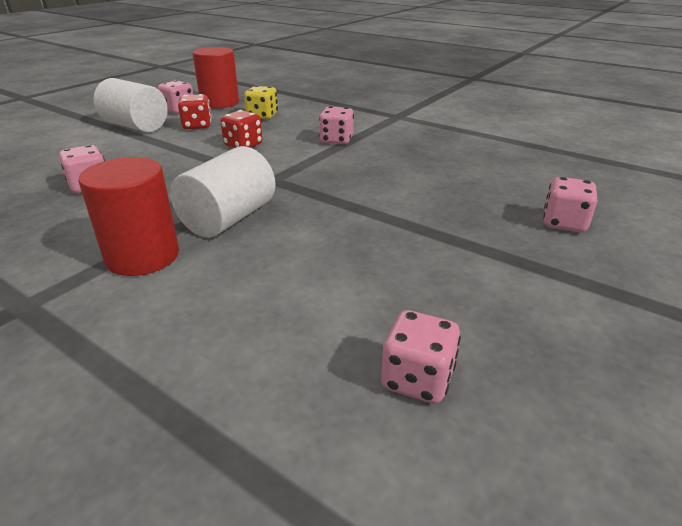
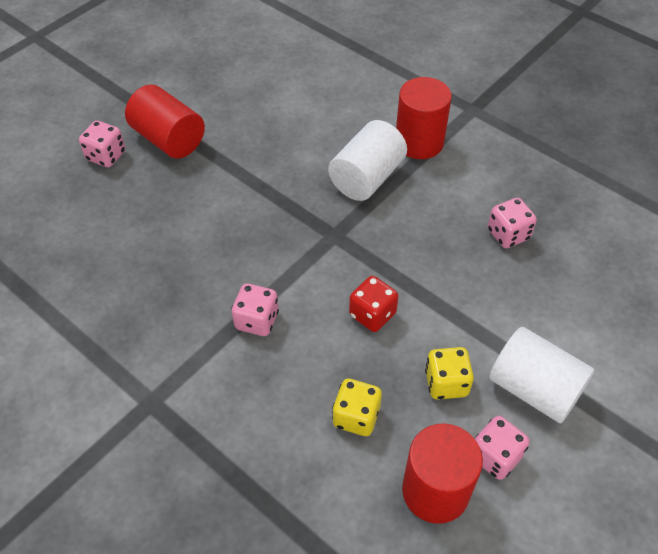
camera: 175 degrees left, 20 degrees up
red dice [178,94,211,130] -> yellow dice [425,347,474,400]
pink dice [381,310,461,404] -> none
none -> red cylinder [125,84,205,159]

